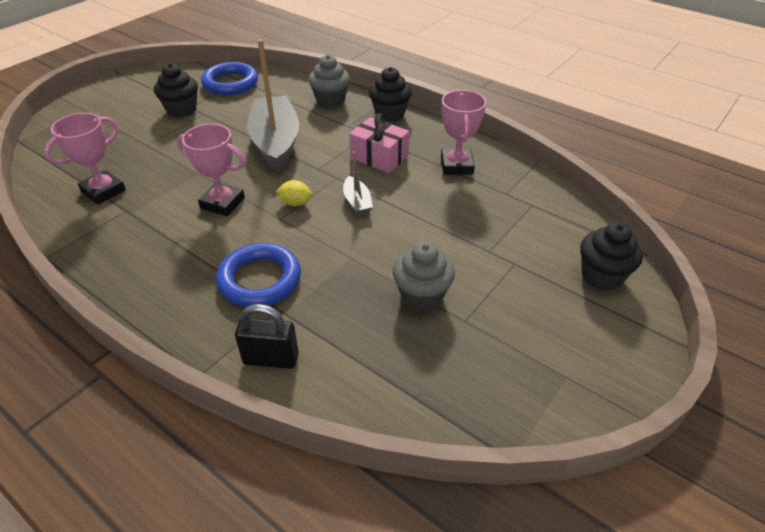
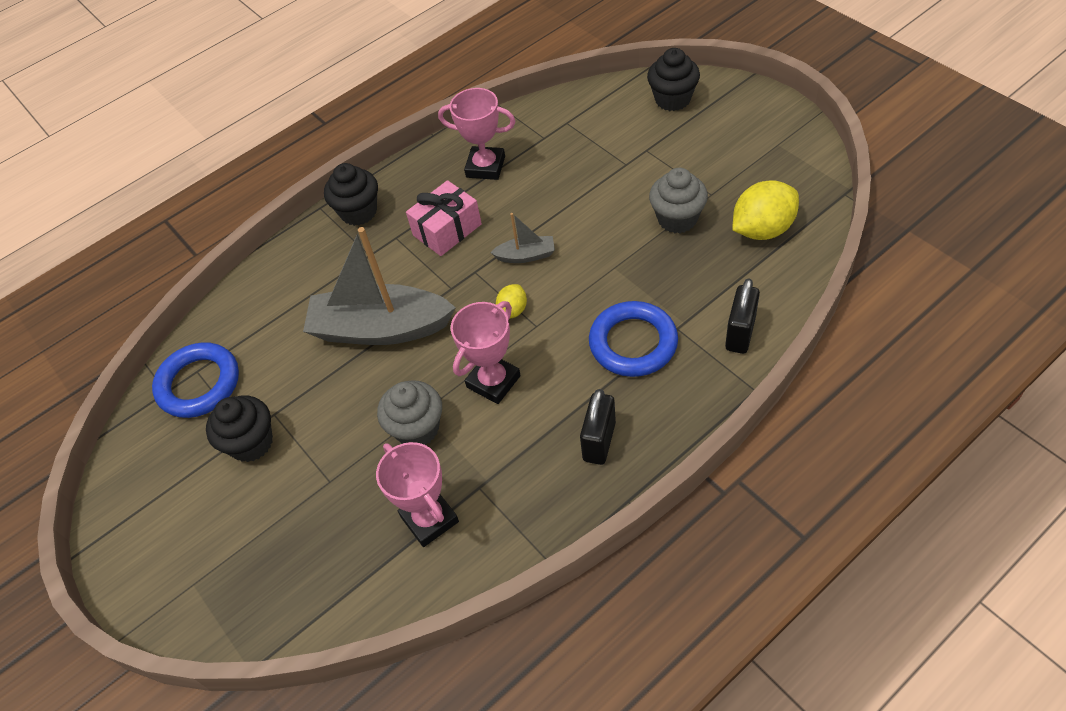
camera: 70 degrees left, 10 degrees up
grey cupcake [308,55,350,108] -> grey cupcake moved to [377,380,442,445]
none -> black padlock [580,389,616,465]
none -> yellow lemon [732,180,799,240]

